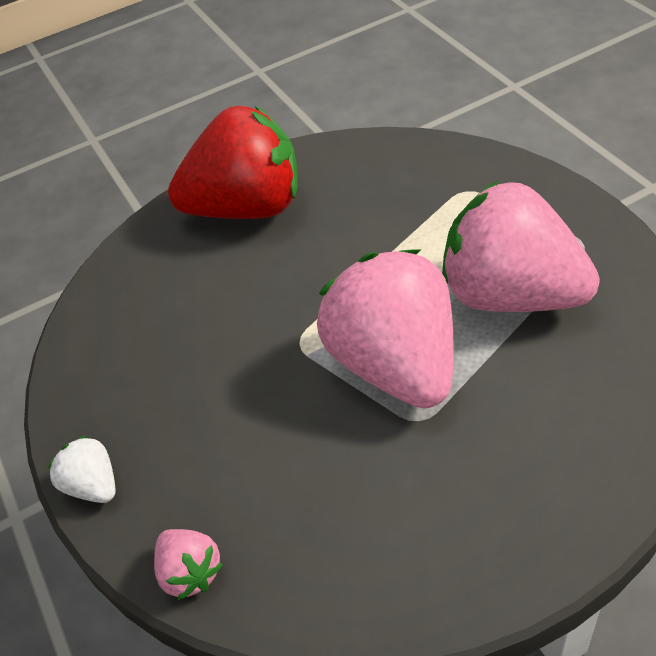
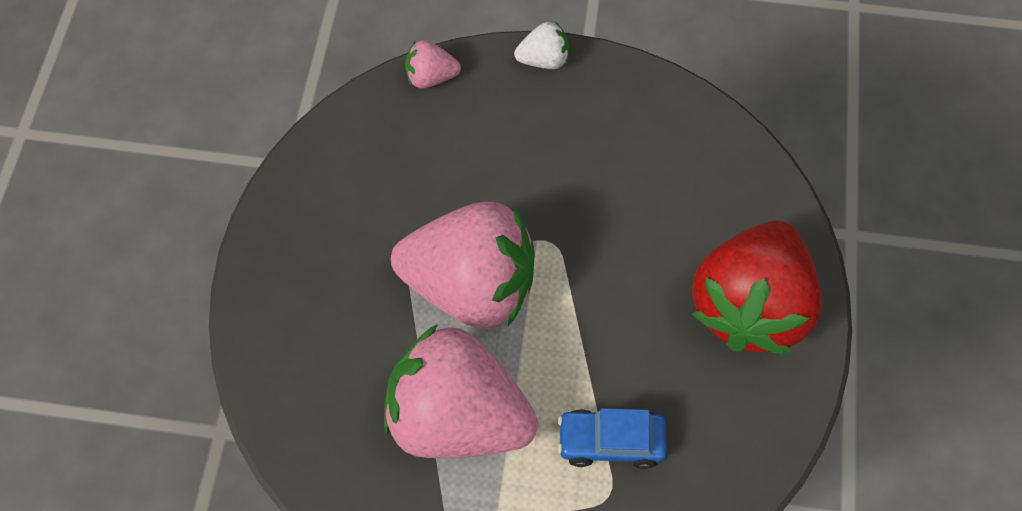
camera: 120 degrees right, 15 degrees up
pink strawberry [442,180,600,312] -> pink strawberry turned 135 degrees counterclockwise [384,324,538,458]
none -> blue car [558,408,667,469]

